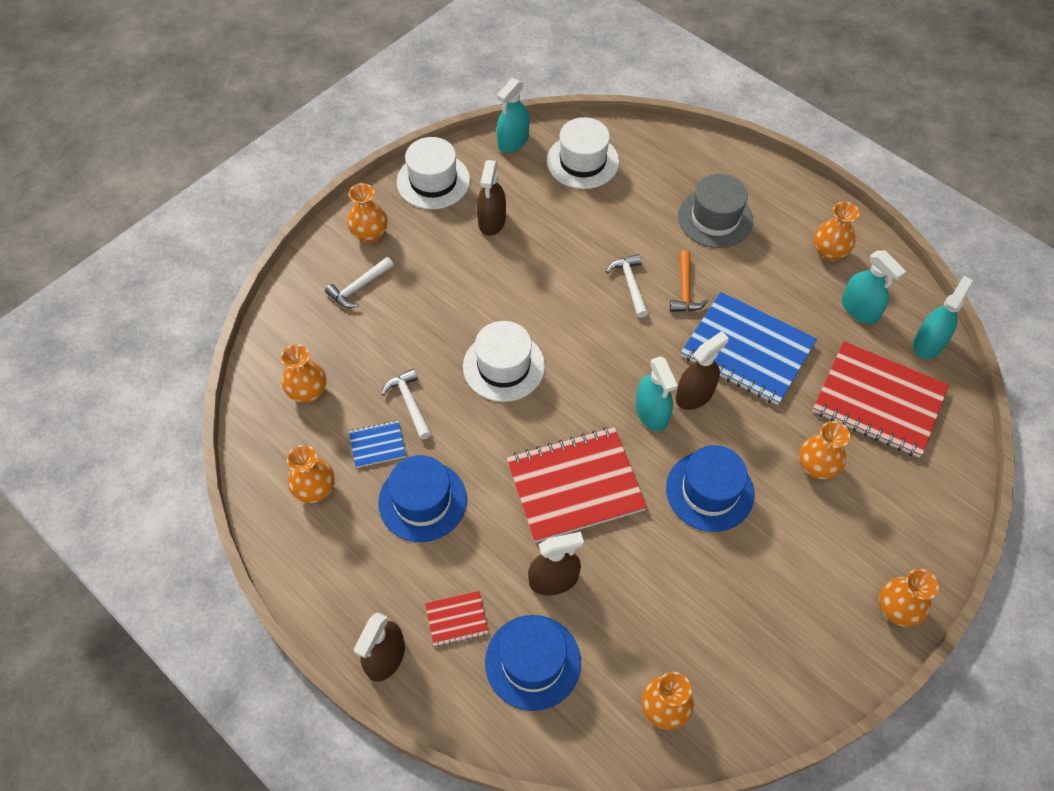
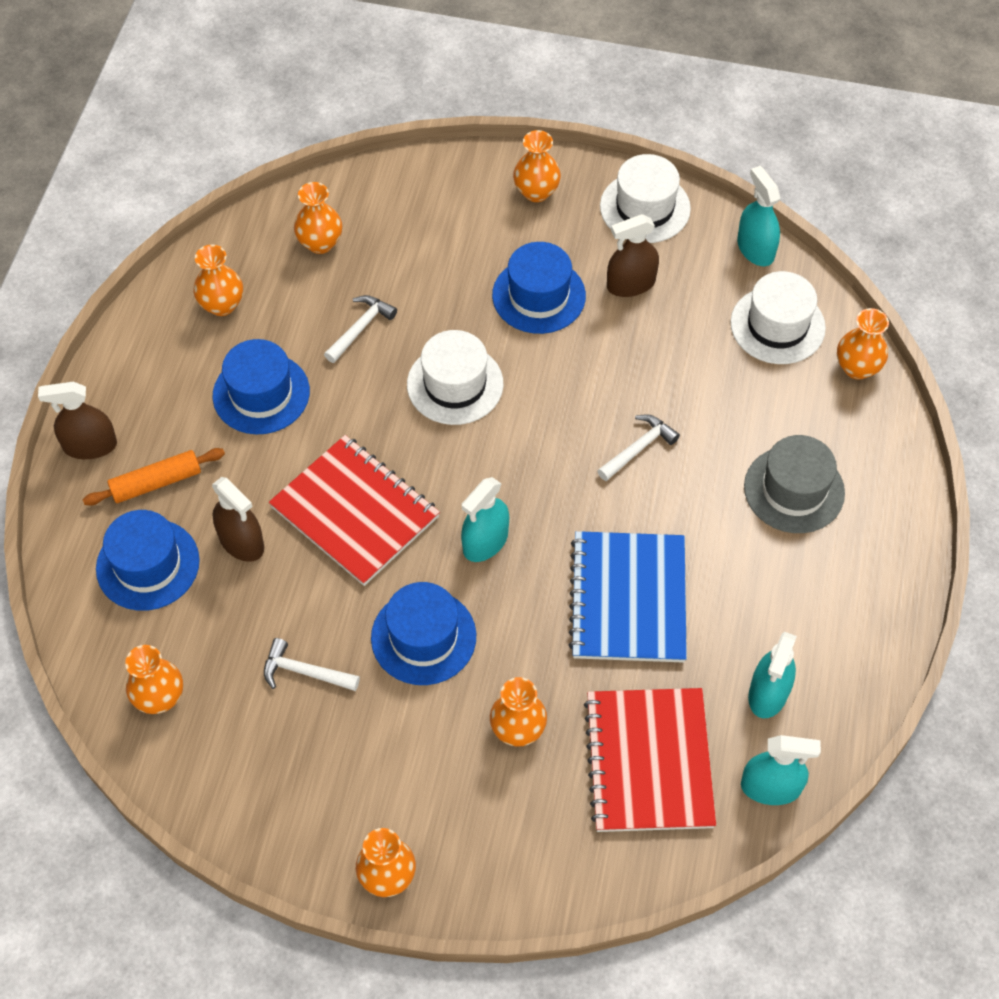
camera: 60 degrees right, 0 degrees up
white hammer [325,257,394,308] -> white hammer moved to [264,638,360,691]
blue notebook [349,420,406,468] -> none
red notebook [425,591,489,647] -> orange rolling pin [83,448,225,506]
turquoise spray bottle [497,78,530,153] -> turquoise spray bottle turned 60 degrees clockwise [737,166,781,266]
orange hammer [670,250,708,312] -> none
brown spray bottle [676,331,729,410] -> none
orange vase [814,202,859,262] -> orange vase moved to [837,308,889,380]
none -> blue hat [492,242,586,334]

